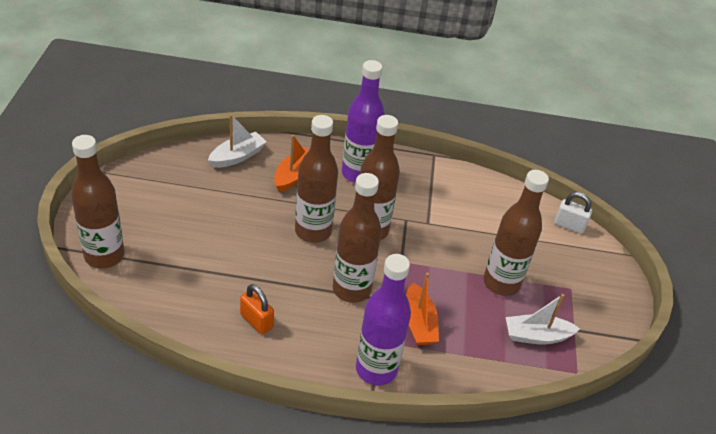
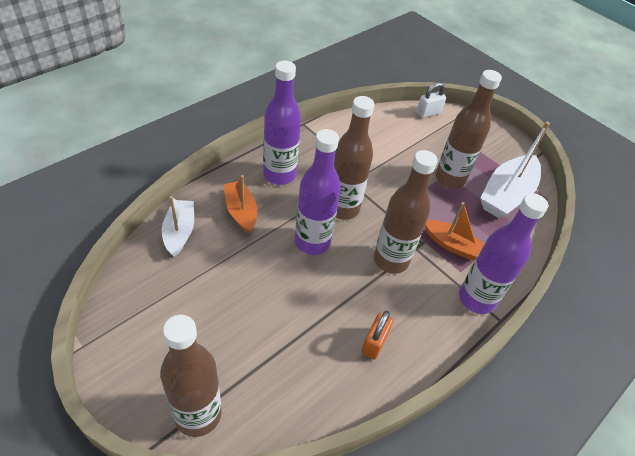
camera: 50 degrees left, 5 degrees up
orange padlock [240,284,274,334] -> orange padlock turned 60 degrees counterclockwise [361,311,393,360]
brown bottle [295,115,338,243] -> purple bottle [295,129,341,255]
white boat [506,294,580,345] -> white boat [480,122,550,218], size x1.62

